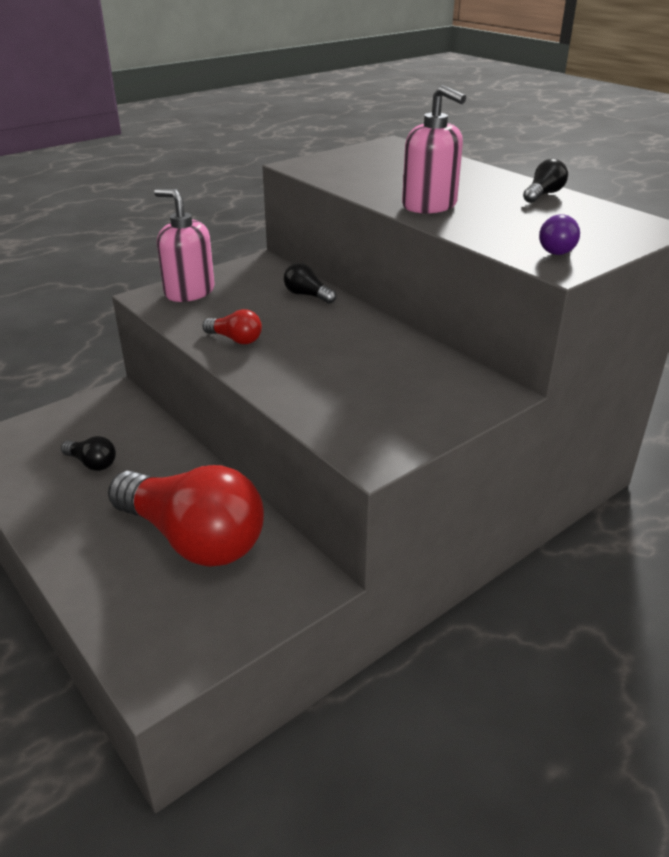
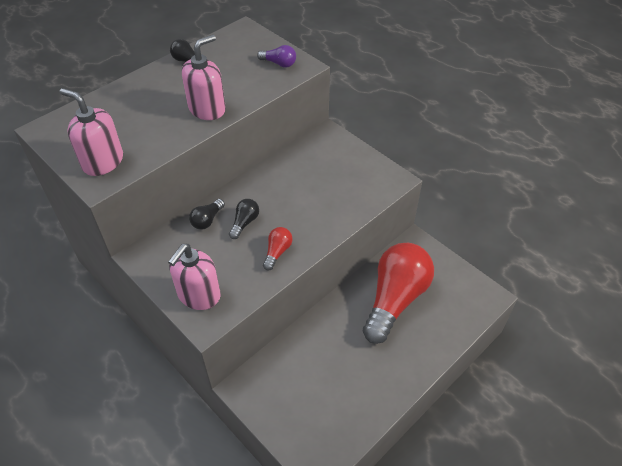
camera: 95 degrees left, 15 degrees up
black light bulb [61,436,116,471] -> black light bulb moved to [229,199,259,239]
none -> pink soap dispenser [60,88,123,176]

